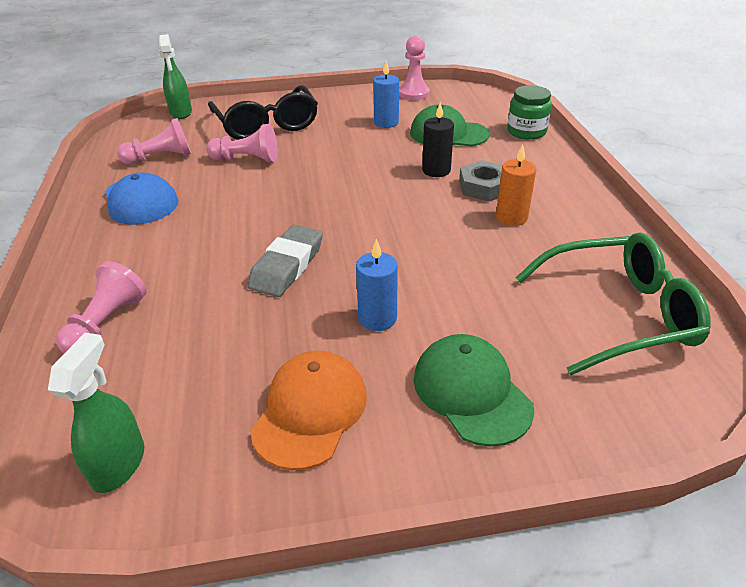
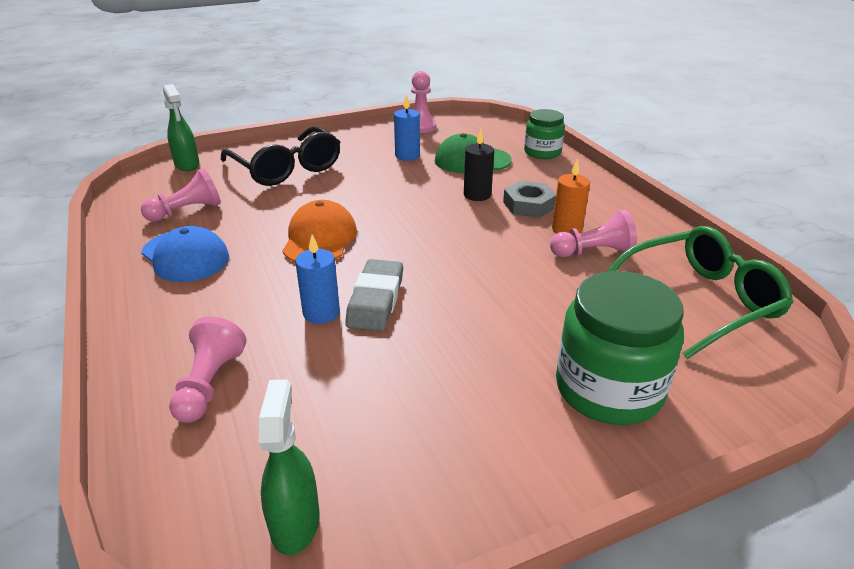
camera: 15 degrees left, 5 degrees down
pink pawn [206,124,278,163] -> pink pawn moved to [550,210,637,257]
orange cap [251,350,367,470] -> orange cap moved to [282,200,357,262]
blue candle [356,239,398,331] -> blue candle moved to [295,234,340,324]
green cap [414,334,535,447] -> green jar [556,271,684,425]

